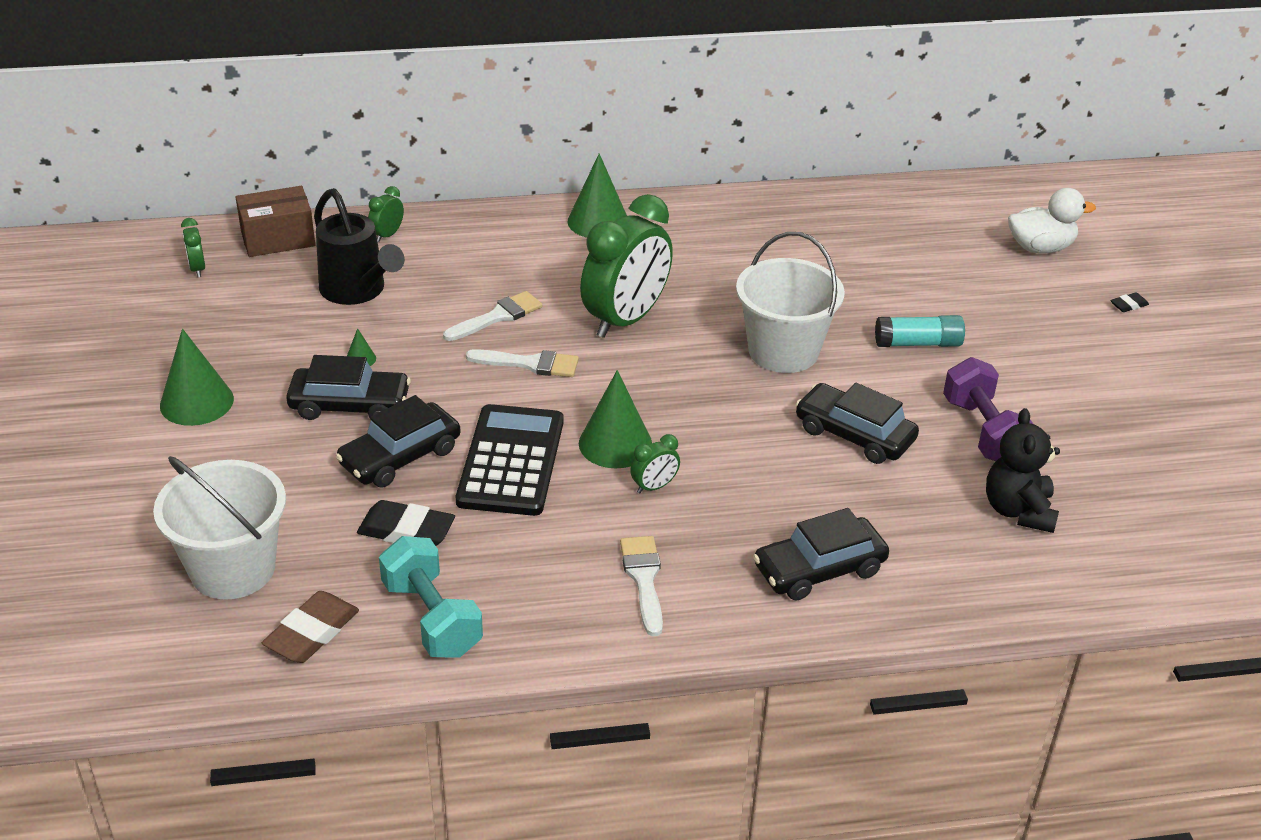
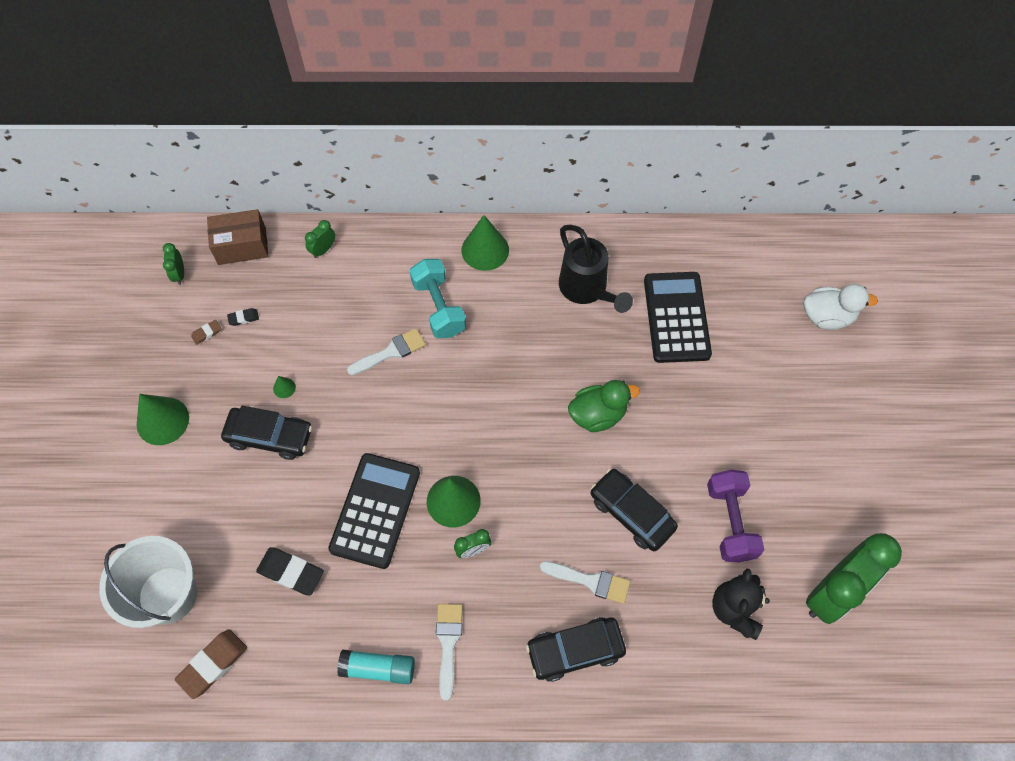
camera: 10 degrees right, 25 degrees up
black watering can [314,188,405,305] -> black watering can moved to [559,225,633,313]
black car [336,395,460,488] -> none
turquoise dumbbell [379,536,483,658] -> turquoise dumbbell moved to [409,259,466,338]
white brush [466,349,579,377] -> white brush moved to [540,561,630,604]
green clock [580,194,673,338] -> green clock moved to [806,533,902,624]
white bucket [736,232,845,373] -> green duck [568,380,640,432]
turquoise glue stick [875,315,965,347] -> turquoise glue stick moved to [337,650,415,684]
black eraser [1111,292,1149,312] -> black eraser moved to [227,308,259,326]
none -> brown eraser [191,320,221,345]
none -> black calculator [644,272,712,363]

